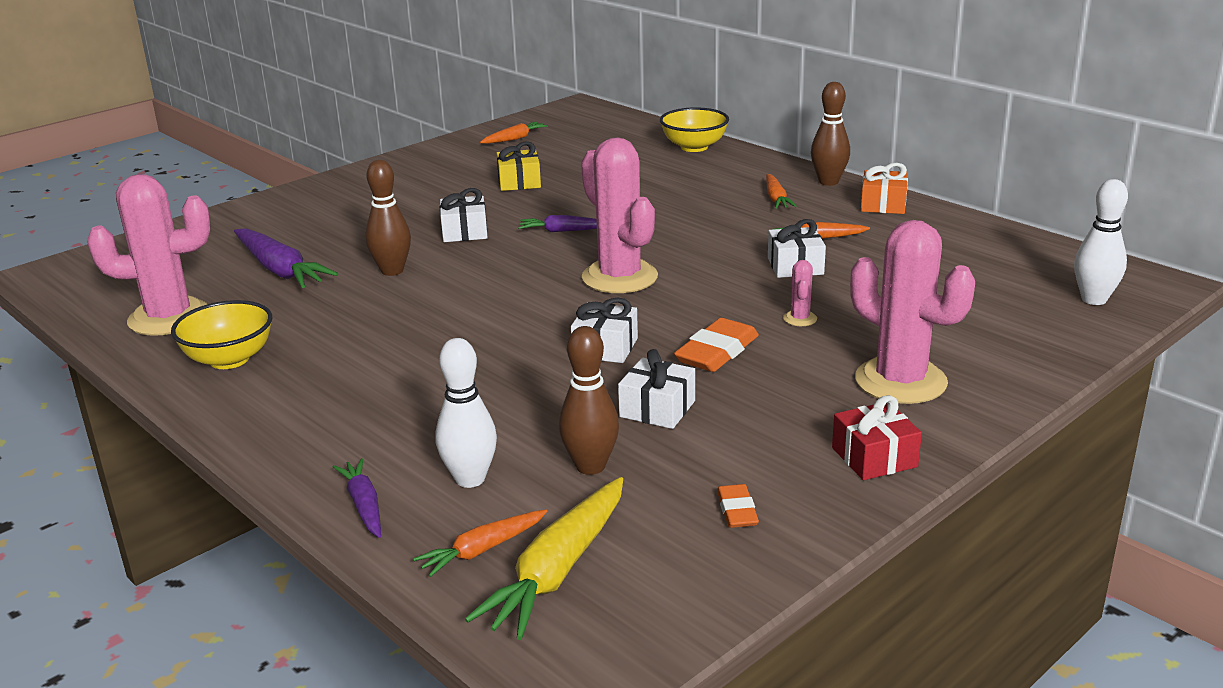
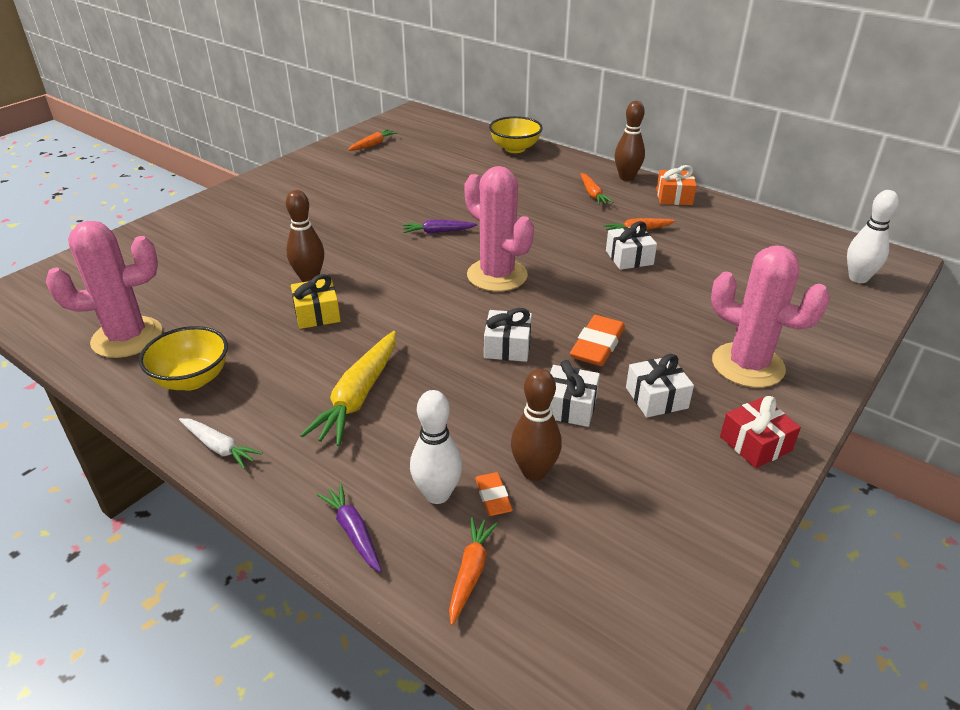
camera: 10 degrees left, 10 degrees up
purple carrot [234,228,338,288] -> none
orange carrot [413,509,547,577] -> orange carrot turned 150 degrees clockwise [449,517,498,626]
white gift [440,188,488,242] -> white gift moved to [626,354,694,417]
yellow carrot [465,477,623,640] -> yellow carrot moved to [300,331,396,446]
yellow gift [497,142,541,191] -> yellow gift moved to [291,274,341,329]
orange eraser [717,484,759,528] -> orange eraser moved to [475,472,513,516]
pink cactus [783,260,817,326] -> none
none -> white carrot [179,418,263,469]

